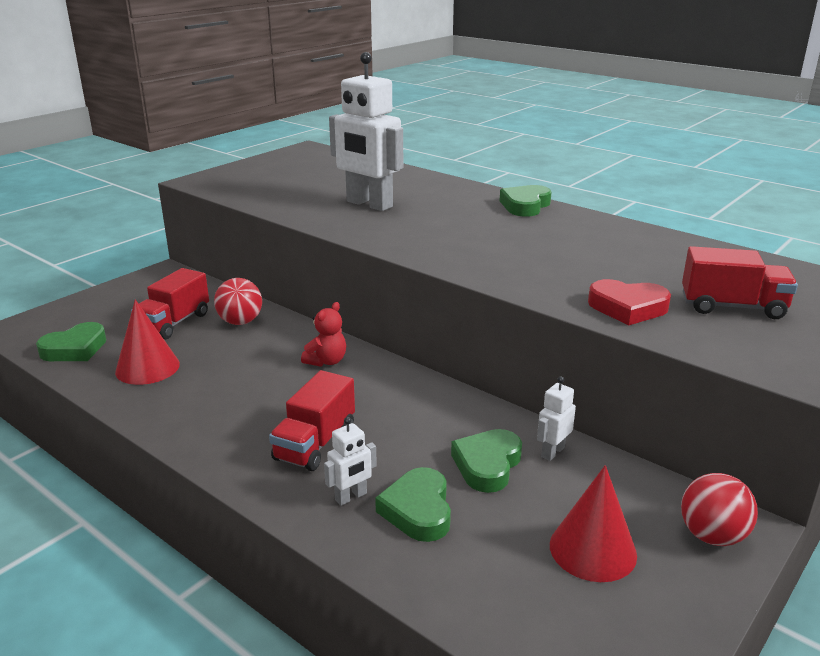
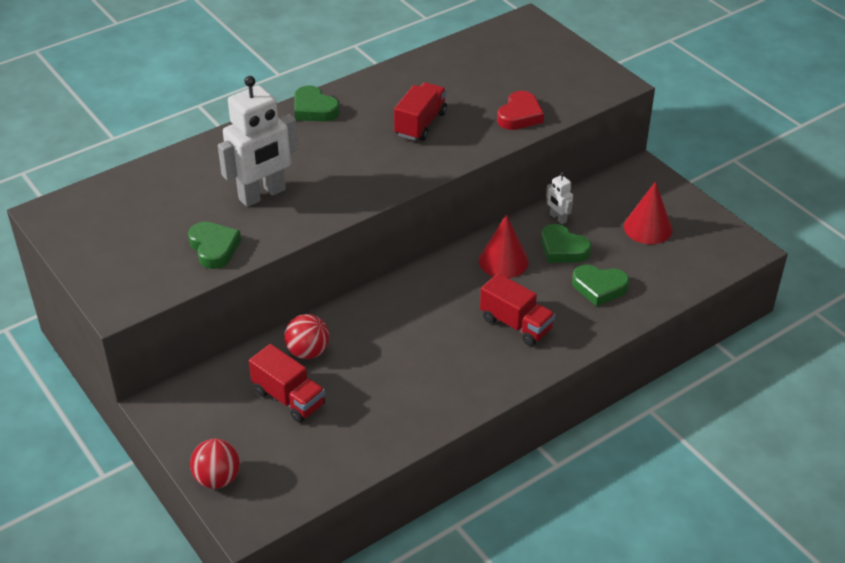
camera: 75 degrees left, 15 degrees up
green heart [36,322,106,361] -> green heart moved to [188,222,241,269]
red cone [115,299,180,385] -> red cone moved to [479,214,529,278]
red teddy bear [301,302,346,367] -> none
white robot [324,417,377,506] -> none
red ball [681,473,758,546] -> red ball moved to [190,439,240,489]
red truck [682,246,798,319] -> red truck moved to [394,82,447,141]

